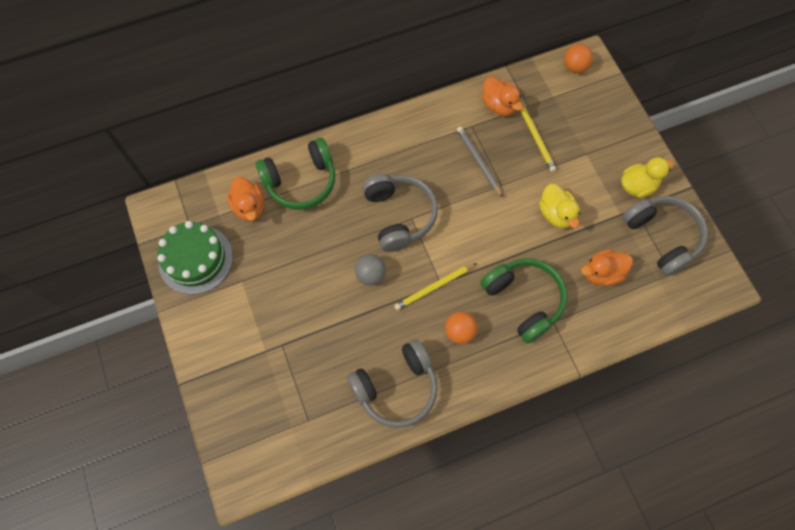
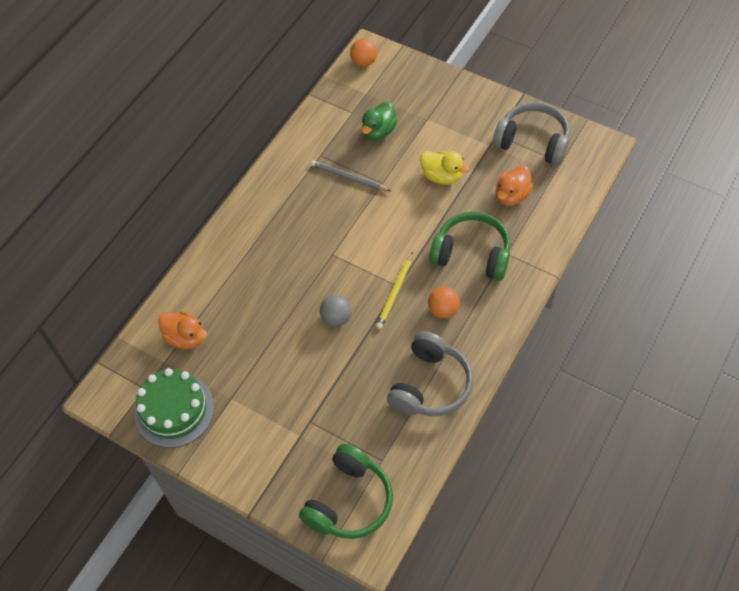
camera: 35 degrees left, 10 degrees down
green headphones [256,138,335,210] -> green headphones moved to [299,444,393,539]
grey headphones [362,174,438,252] -> none
orange duck [482,76,523,116] -> none
yellow pencil [520,104,556,172] -> green duck [361,102,397,141]
yellow duck [621,157,674,198] -> none

